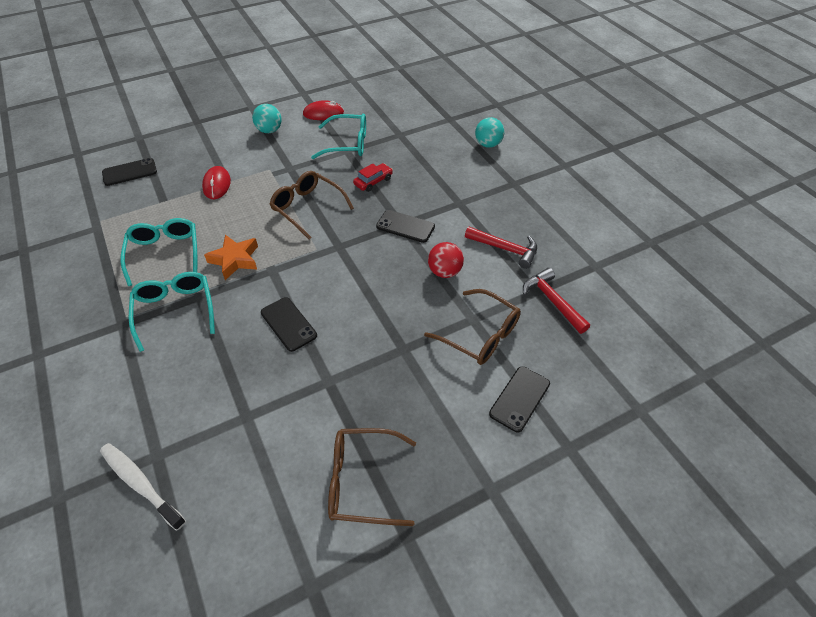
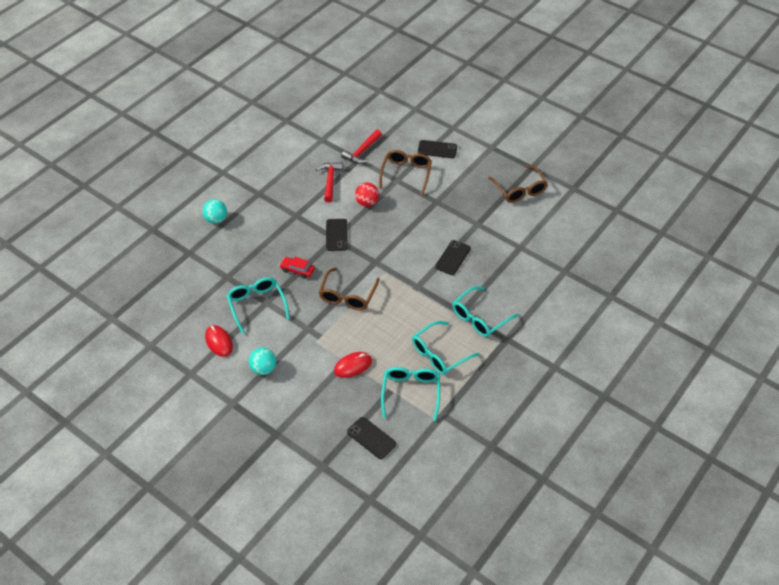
camera: 115 degrees left, 0 degrees up
white toothbrush [100,443,186,531] -> none
orange star [204,235,258,280] -> none
none -> turquoise glasses [381,367,440,421]

